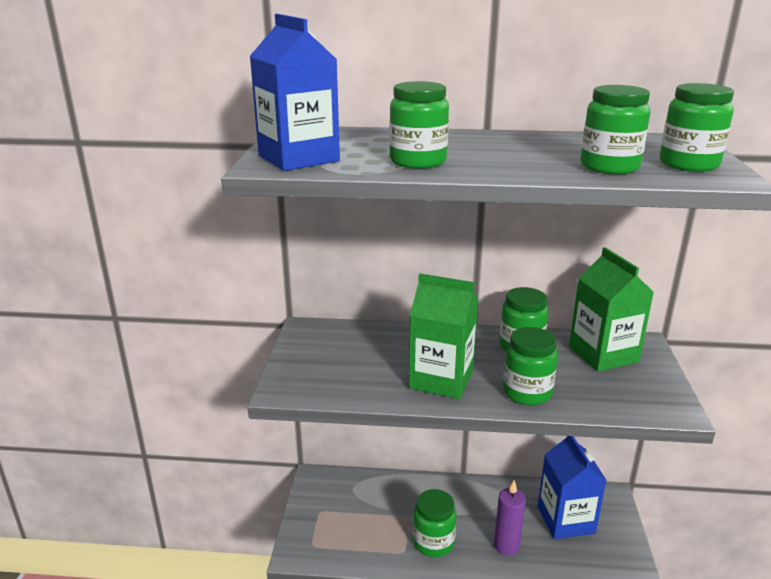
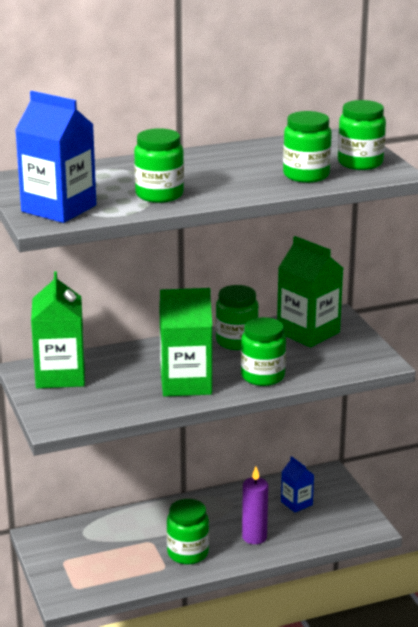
camera: 25 degrees left, 0 degrees up
blue carton [538,436,607,539] -> blue carton [281,456,314,512], size x0.54
none -> green carton [31,271,85,389]

